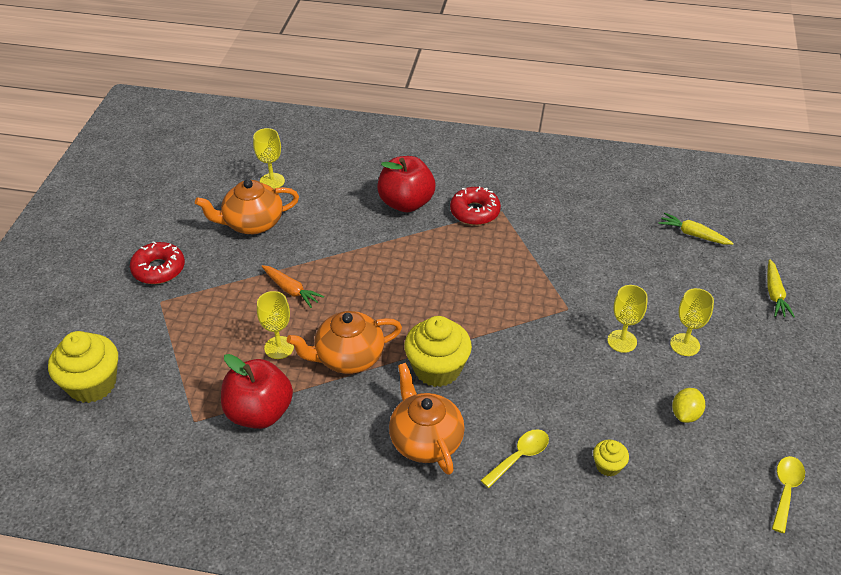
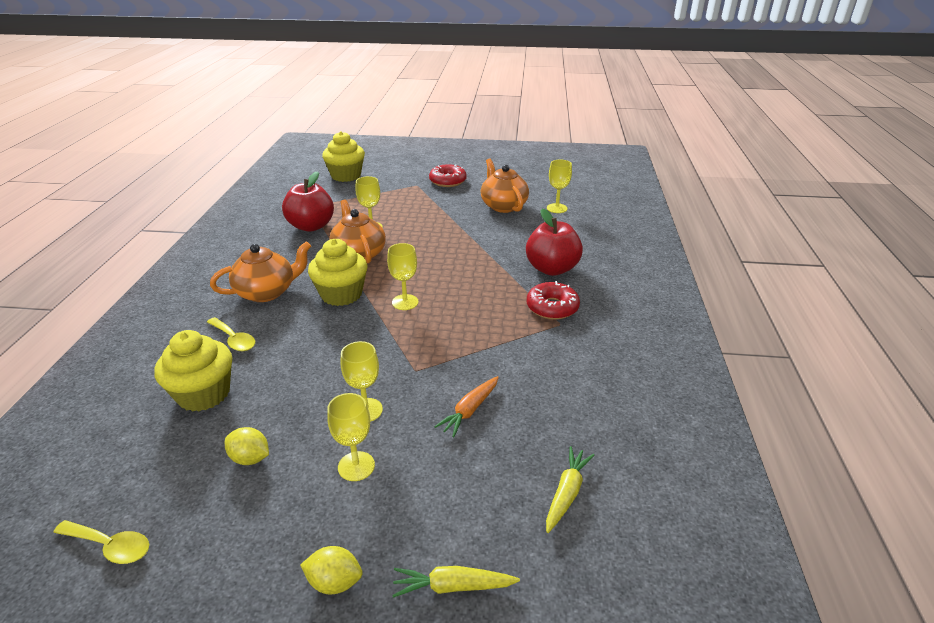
camera: 85 degrees right, 10 degrees down
orange carrot [261,265,324,308] -> orange carrot moved to [434,376,499,437]
yellow cupcake [593,440,629,477] -> yellow cupcake [154,330,232,412], size x2.03
none -> yellow lemon [300,546,363,595]
none -> yellow goblet [387,243,419,310]

